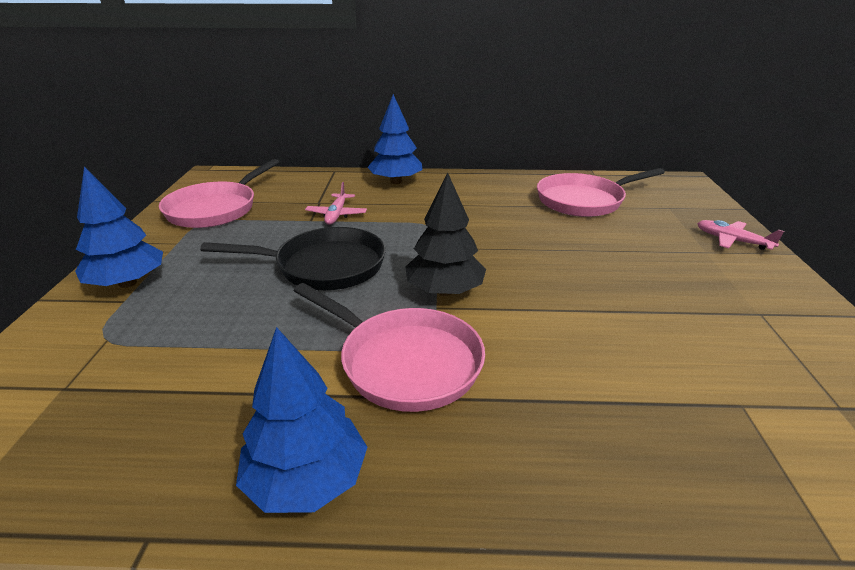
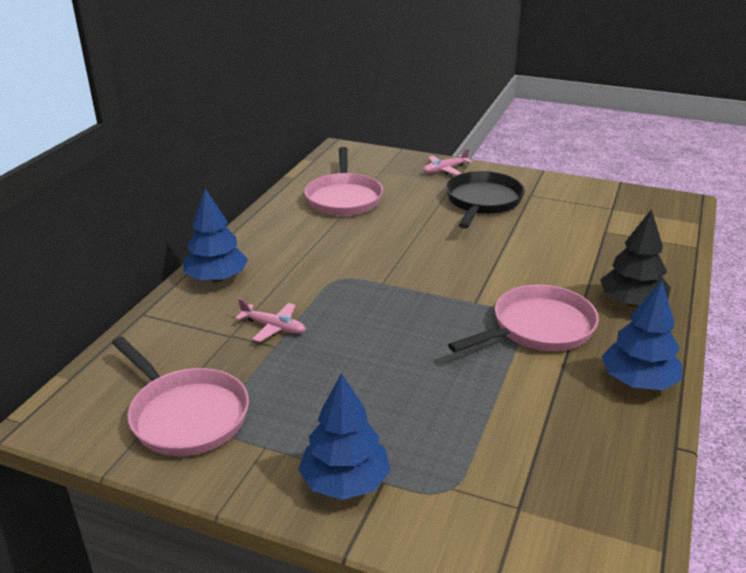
camera: 70 degrees left, 0 degrees up
black pan [200,227,386,290] -> black pan moved to [446,171,525,229]
black tree [405,172,486,296] -> black tree moved to [600,209,671,307]

